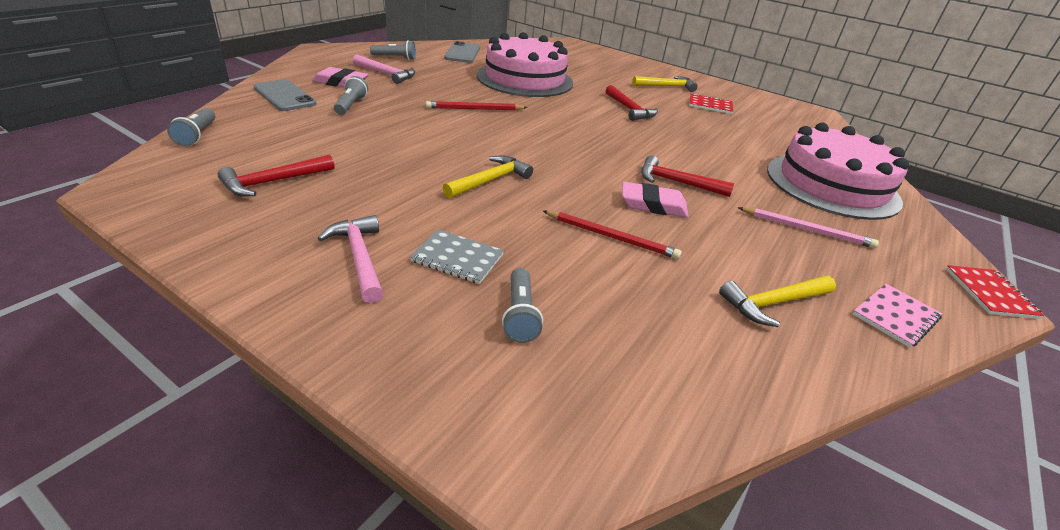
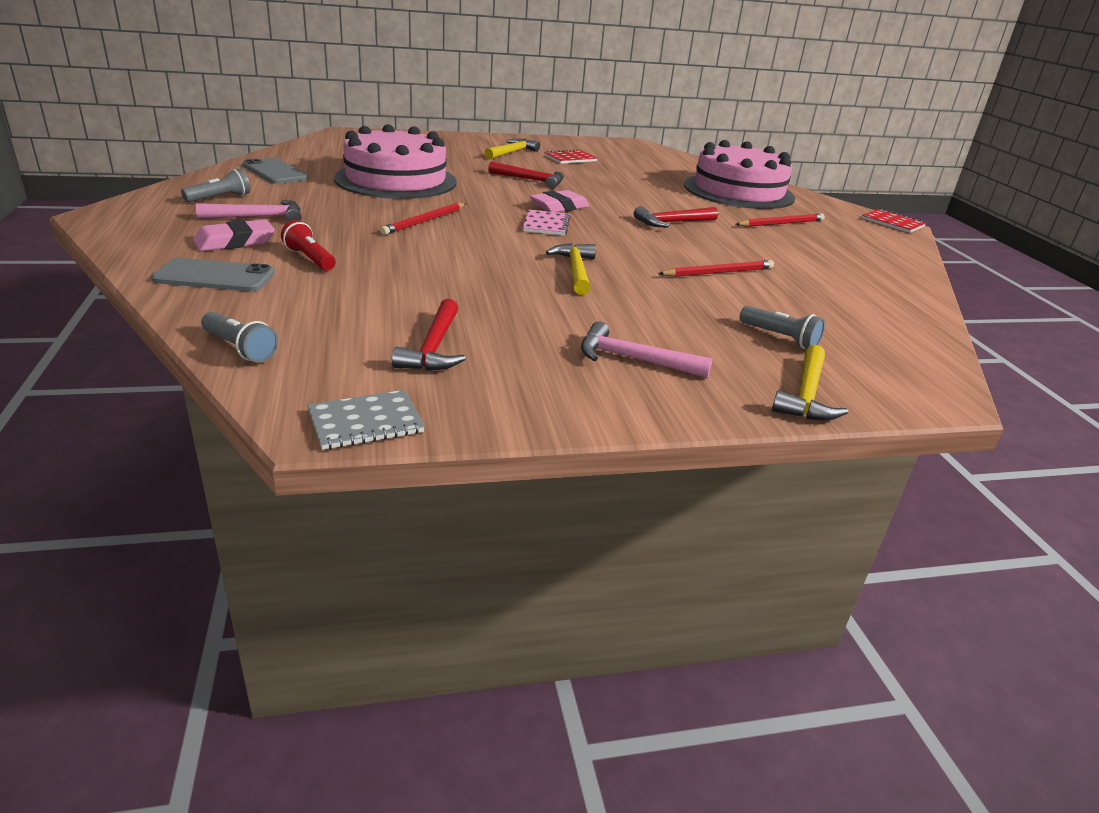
camera: 45 degrees left, 5 degrees down
grey flashlight [334,76,368,115] -> red flashlight [281,220,335,271]
grey notebook [410,229,504,284] -> grey notebook moved to [307,390,425,450]
pink eraser [622,182,689,218] -> pink eraser moved to [530,190,589,212]
yellow hammer [719,276,836,327] -> yellow hammer moved to [772,345,848,421]
pink pencil [738,207,879,248] -> red pencil [736,214,825,227]
pink notebook [853,284,942,348] -> pink notebook moved to [523,210,570,236]

